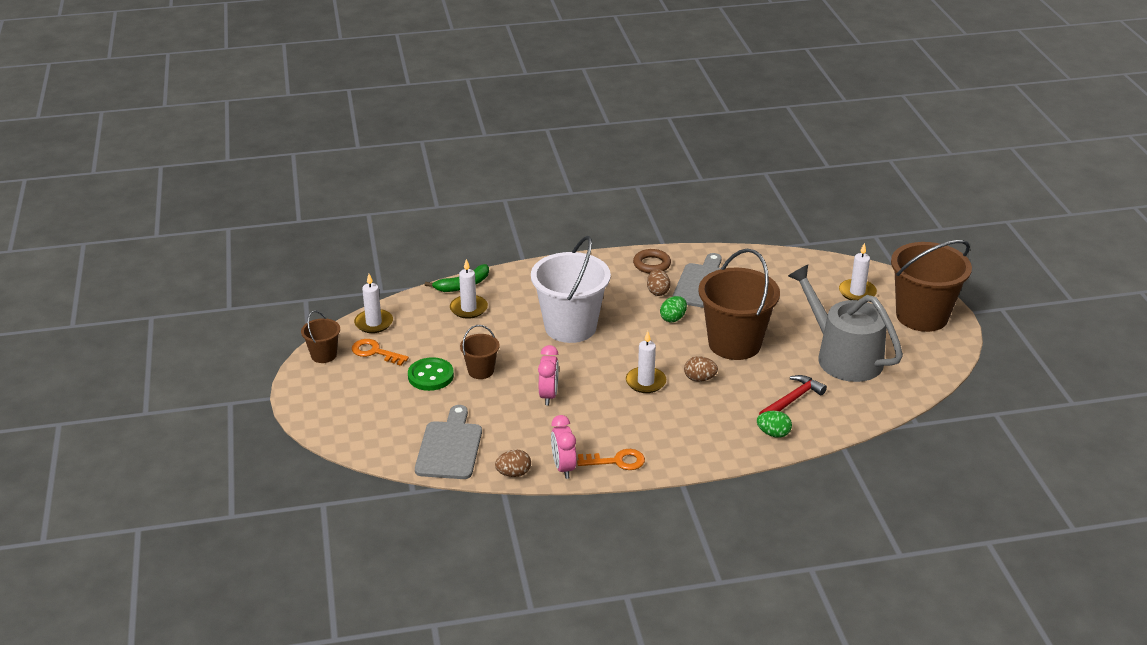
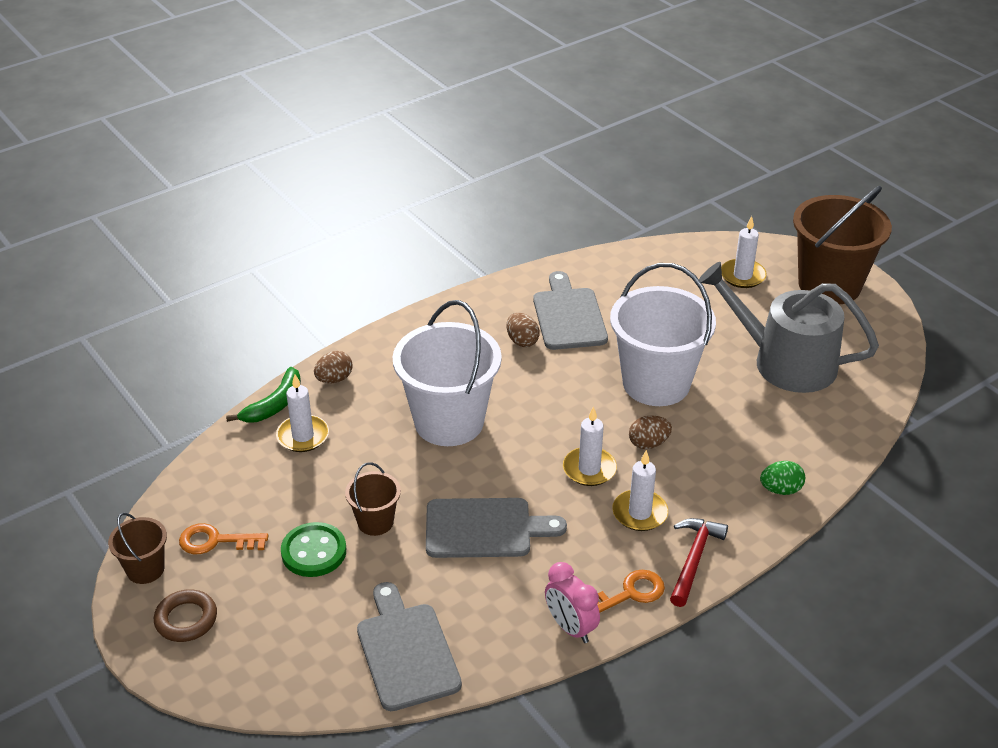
camera: 25 degrees left, 5 degrees up
white candle [354,274,393,333] -> white candle moved to [612,450,668,531]
brown egg [495,450,531,477] -> brown egg moved to [314,351,353,383]
pink clock [538,345,559,405] -> grey cutting board [426,498,567,558]
brown ring [633,249,671,274] -> brown ring moved to [154,589,217,642]
green egg [660,296,687,322] -> none
brown bucket [698,249,780,360] -> white bucket [610,263,716,406]
red hammer [759,375,827,415] -> red hammer moved to [670,518,728,607]

